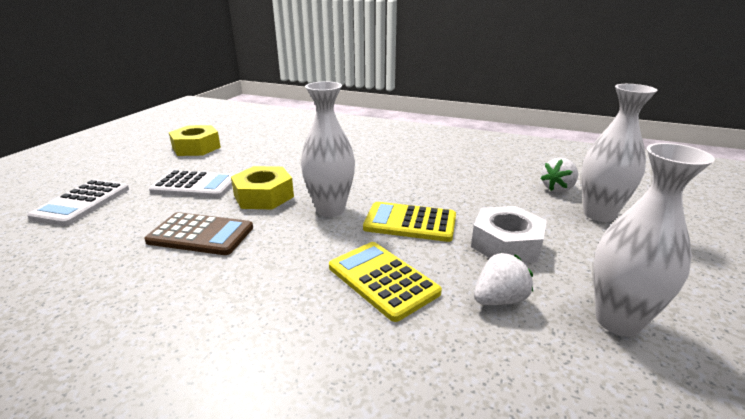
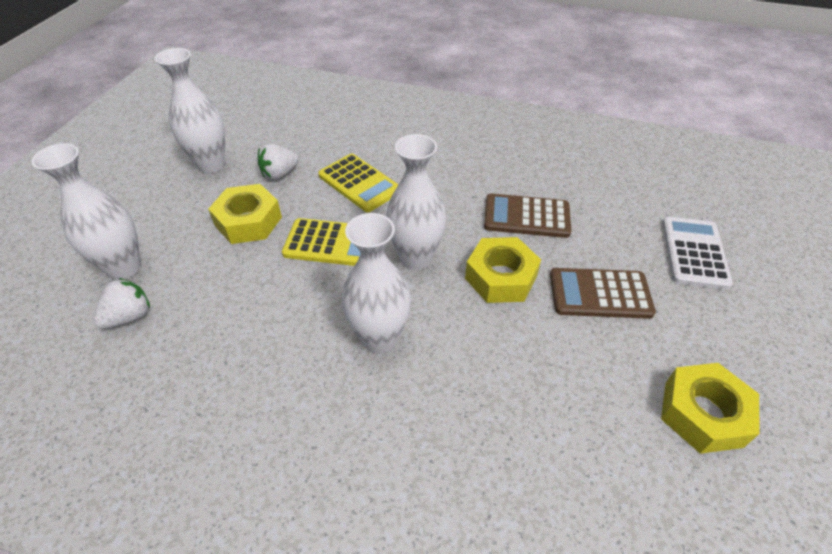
camera: 175 degrees right, 20 degrees up
white calculator [149,170,235,198] -> brown calculator [550,268,656,319]
white nut [471,206,547,263] -> yellow nut [208,184,282,244]
none -> white vase [342,213,411,354]

